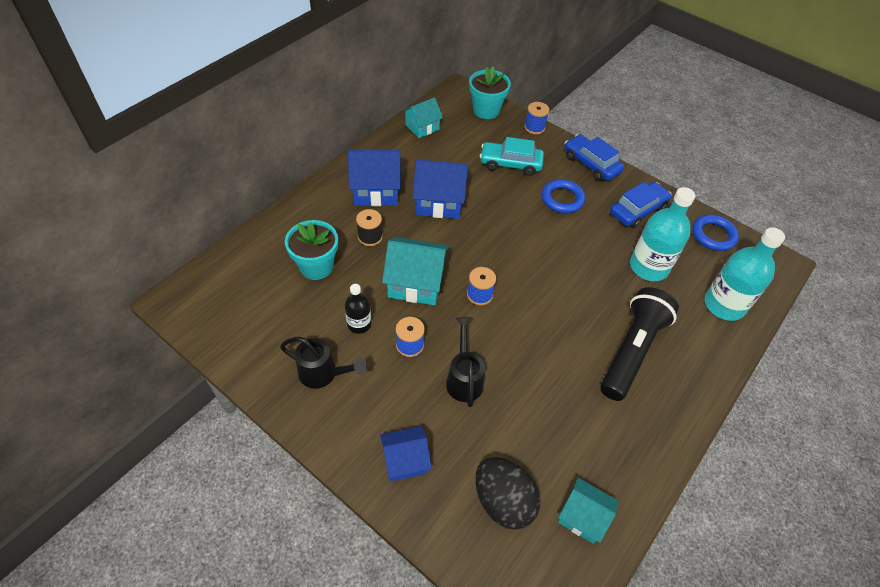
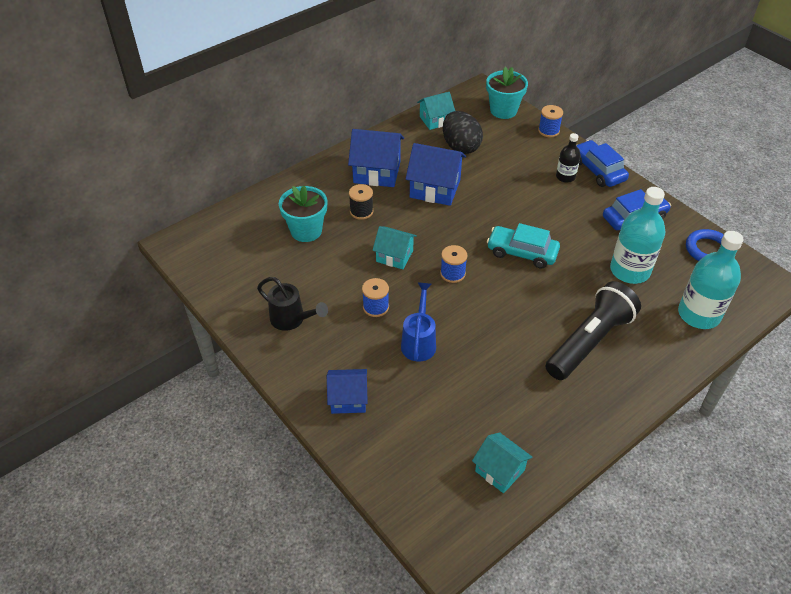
camera: 15 degrees right, 5 degrees down
black bottle [345,284,371,334] -> black bottle moved to [556,133,581,183]
turquoise house [382,237,449,305] -> turquoise house [372,226,417,269], size x0.64
black watering can [446,317,485,407] -> blue watering can [401,283,436,362]
black egg [475,457,540,530] -> black egg moved to [443,111,483,154]
turquoise car [480,137,544,176] -> turquoise car moved to [487,223,560,269]
blue ring [542,179,585,213] -> none

